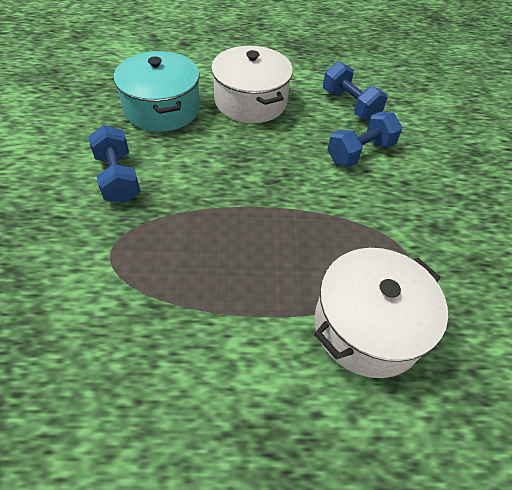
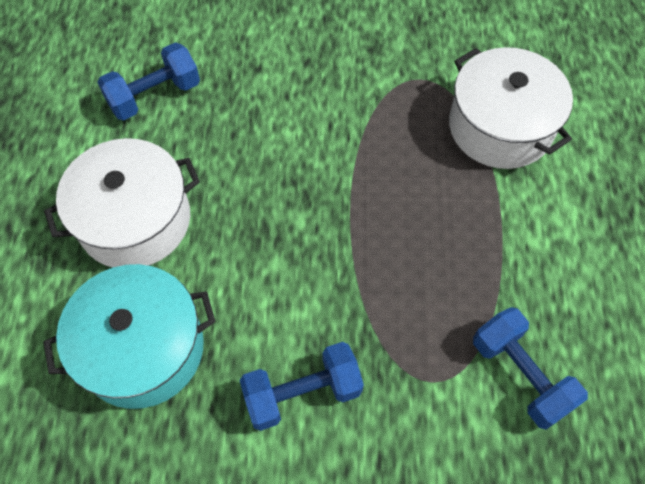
camera: 85 degrees left, 10 degrees up
blue dumbbell [327,112,402,167] -> blue dumbbell moved to [473,307,588,430]

